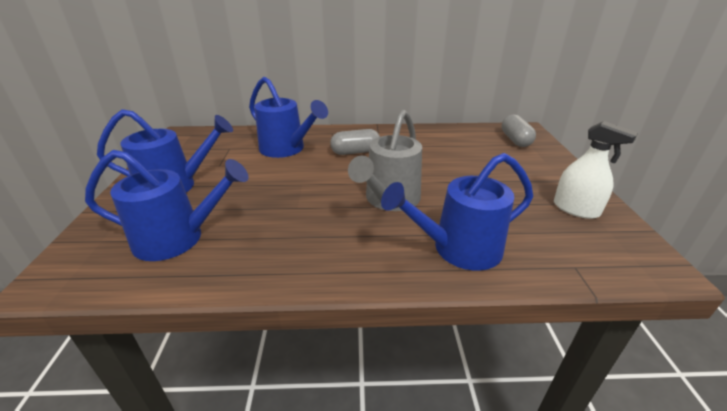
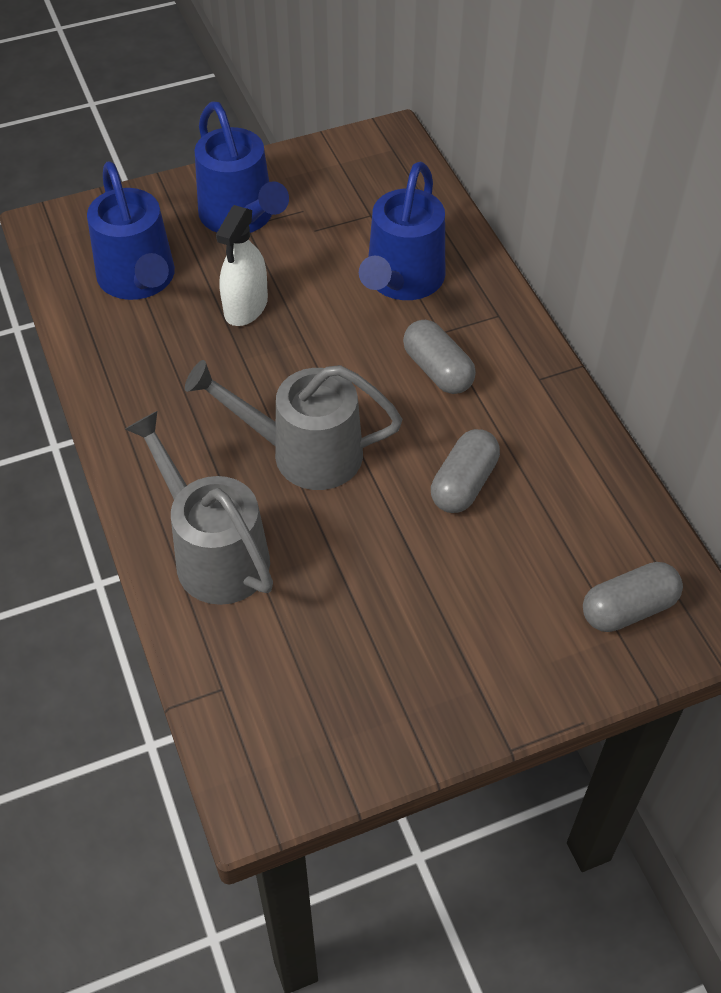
camera: 70 degrees right, 20 degrees up
blue watering can [381,153,533,271] -> grey watering can [125,411,273,605]
white spray bottle [554,121,638,219] -> white spray bottle moved to [216,205,268,326]
none -> grey capsule [431,429,500,513]

